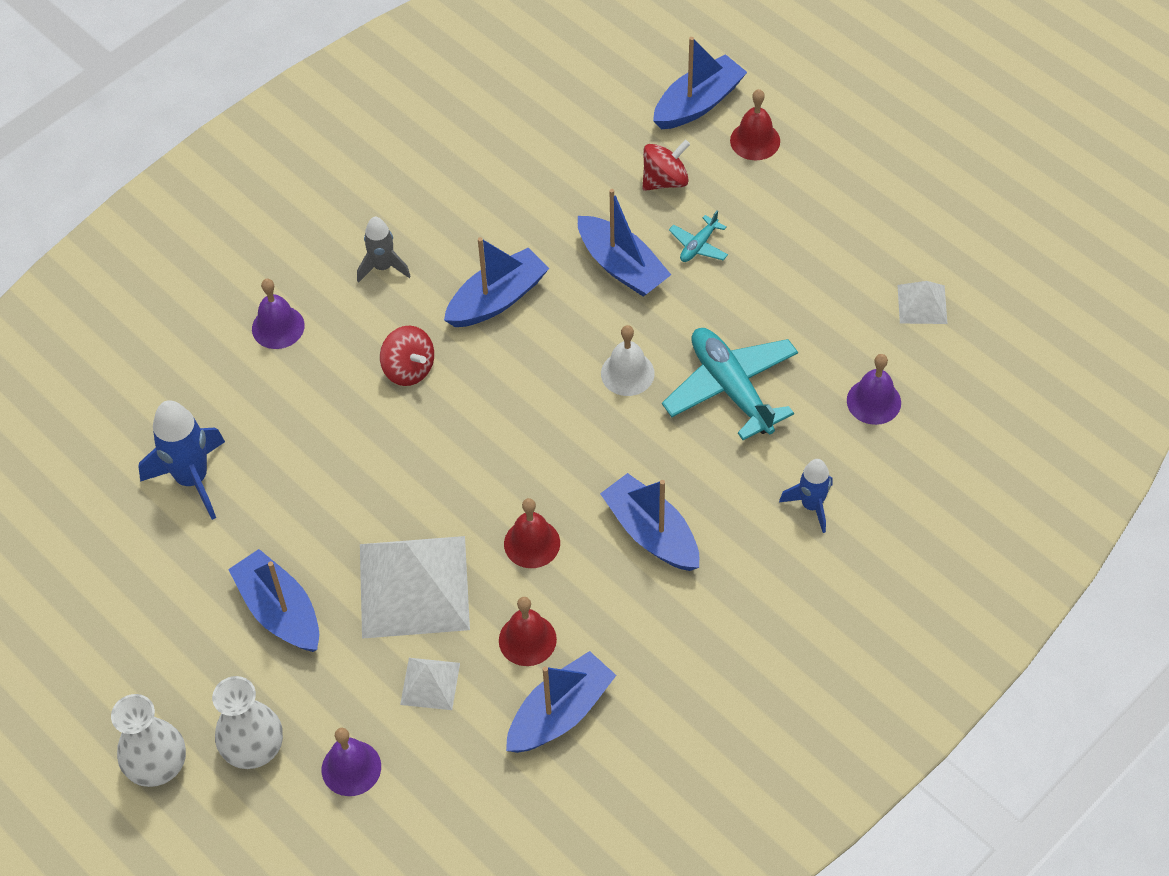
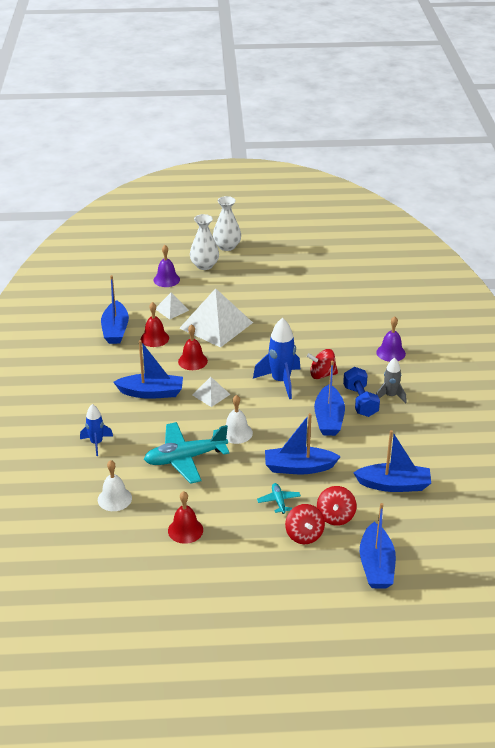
camera: 130 degrees right, 20 degrees down
blue rocket [138,400,225,520] -> blue rocket moved to [253,318,300,399]
blue boat [228,549,319,652] -> blue boat moved to [353,430,431,492]
turquoise plane [662,328,798,440] -> turquoise plane turned 150 degrees clockwise [144,422,229,484]
red bell [730,89,780,160] -> red bell moved to [168,491,203,544]
purple bell [847,354,901,425] -> white bell [98,460,132,511]
white pyramid [897,281,947,324] -> white pyramid moved to [193,377,231,407]
none -> red spinning top [285,504,325,544]
none -> blue dumbbell [343,367,380,417]

